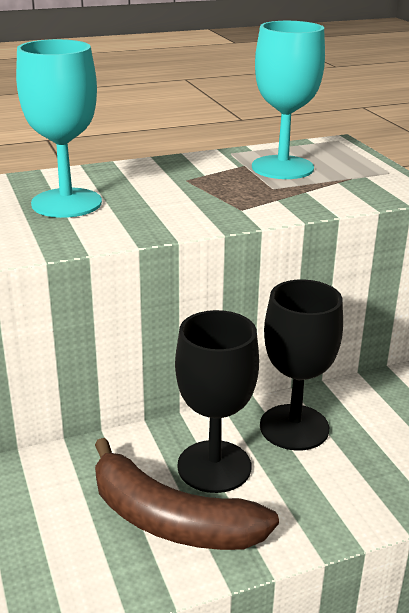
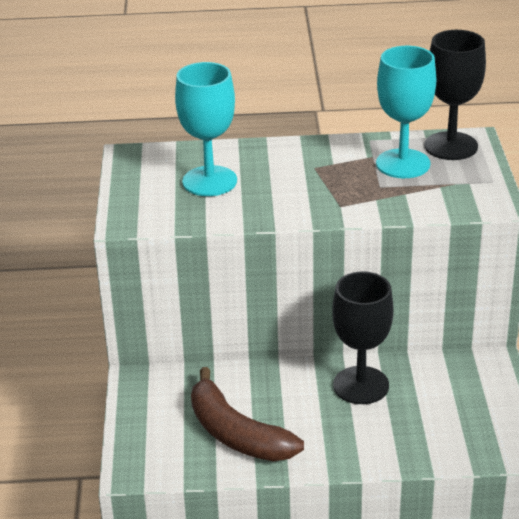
camera: 20 degrees right, 5 degrees up
black goblet [175,310,259,493] -> black goblet moved to [425,30,486,160]

